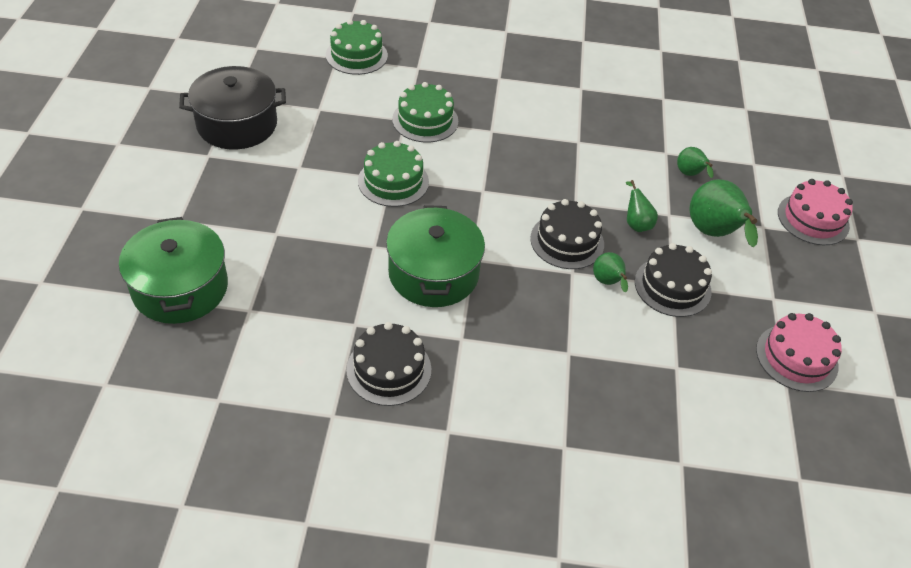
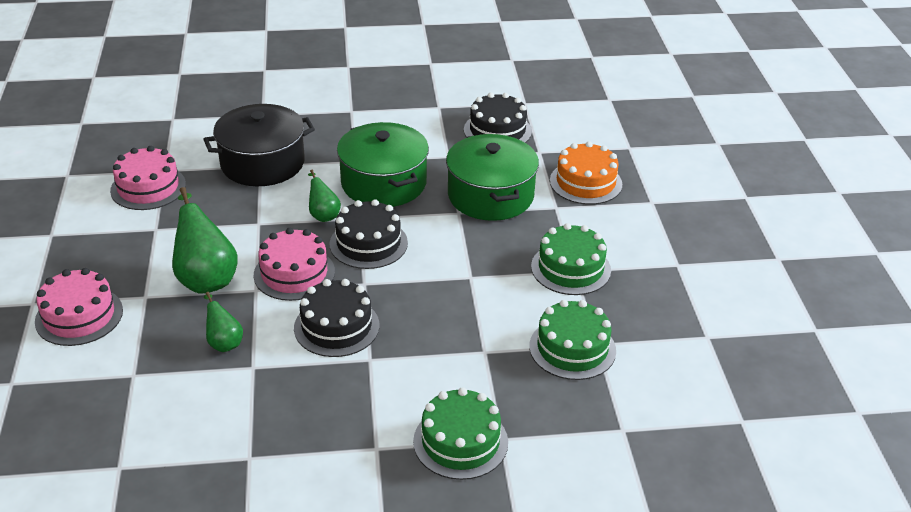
camera: 170 degrees right, 10 degrees down
green pot [119,217,228,324] -> green pot moved to [337,122,429,207]
black pot [179,66,286,149] -> black pot moved to [203,104,315,186]
green cake [326,20,388,75] -> green cake moved to [413,387,508,480]
green pear [626,180,658,232] -> pink cake [254,228,335,301]
black cake [635,243,712,317] -> black cake moved to [294,279,379,357]
none -> orange cake [550,141,622,205]

